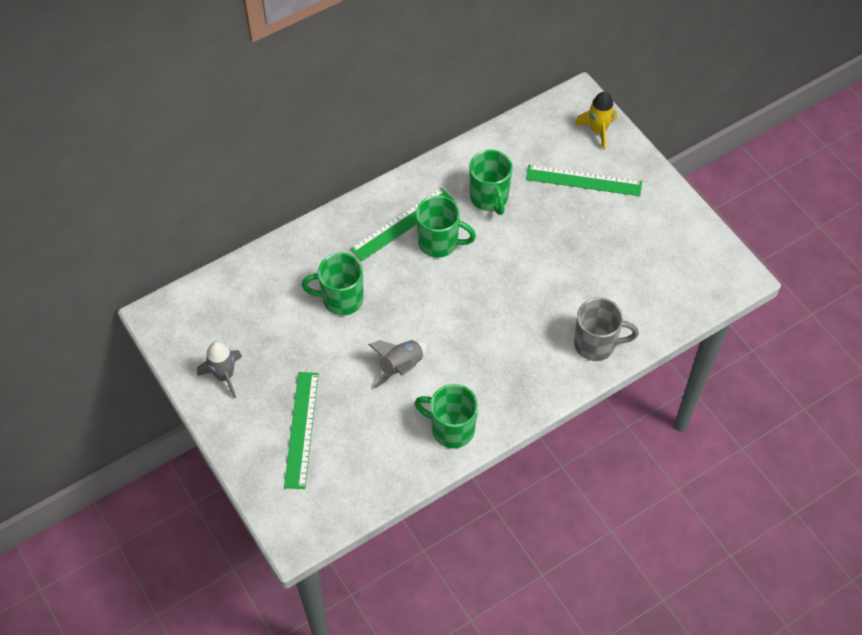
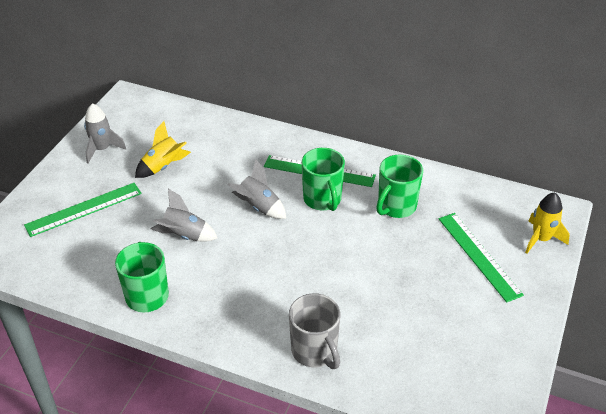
camera: 55 degrees right, 15 degrees down
green mug [302,253,364,316] -> none
none -> yellow rocket [135,121,191,178]
none -> grey rocket [228,159,286,219]

